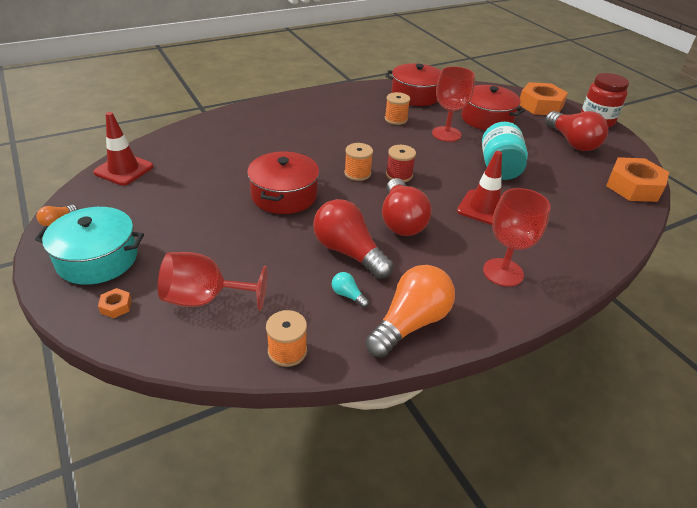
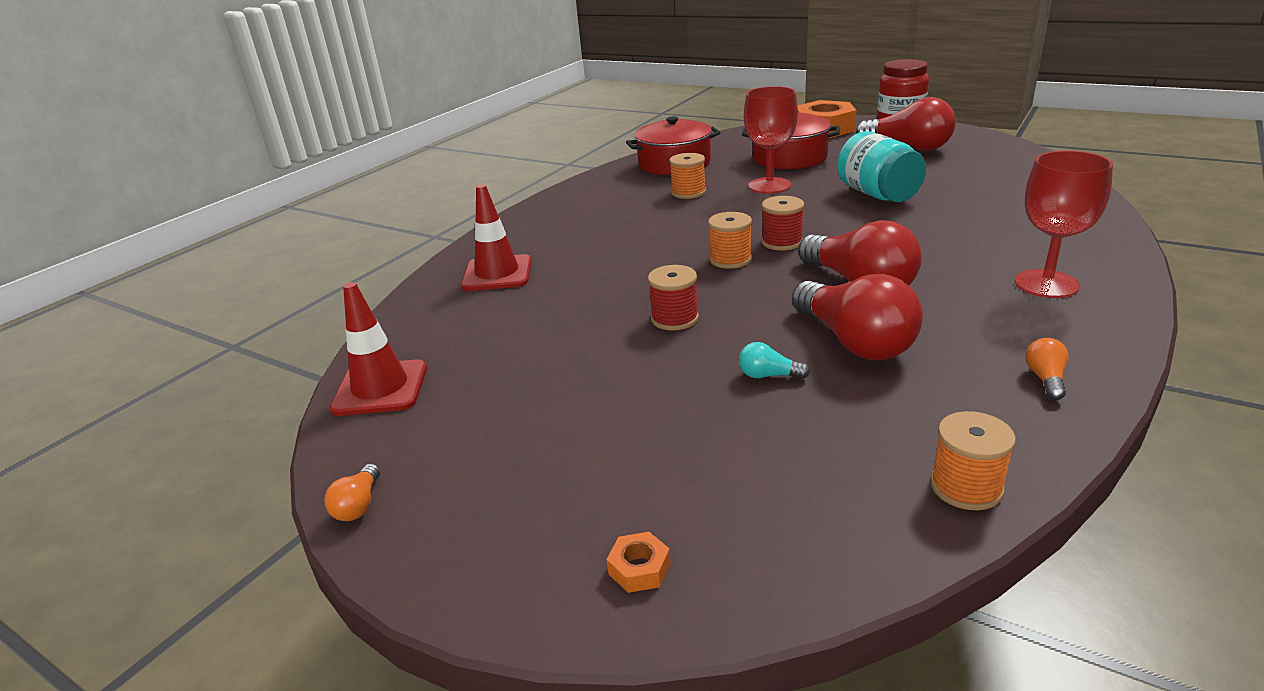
camera: 25 degrees left, 10 degrees down
turquoise pot [35,207,144,285] -> none
red goblet [158,252,267,311] -> none
red pot [247,151,319,214] -> red spool [648,265,699,331]
red light bulb [313,199,394,279] -> red light bulb turned 135 degrees counterclockwise [792,274,923,360]
turquoise light bulb [332,272,369,308] -> turquoise light bulb moved to [739,342,810,379]
orange light bulb [365,265,455,357] -> orange light bulb [1025,338,1069,400], size x0.42
red traffic cone [457,151,502,225] -> red traffic cone moved to [461,184,532,291]
orange nut [606,157,669,202] -> none

